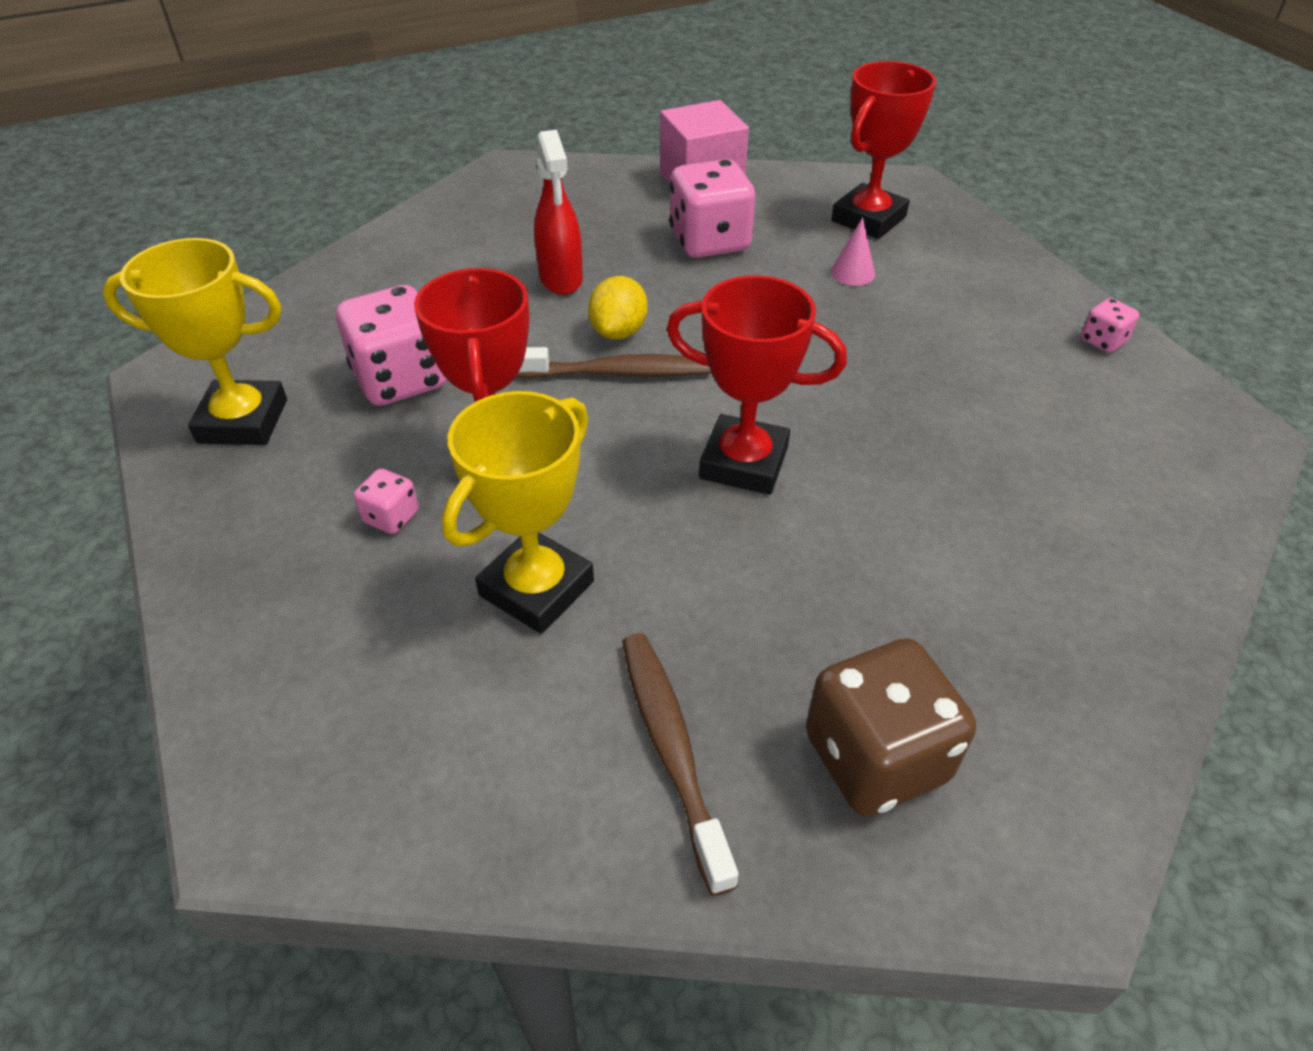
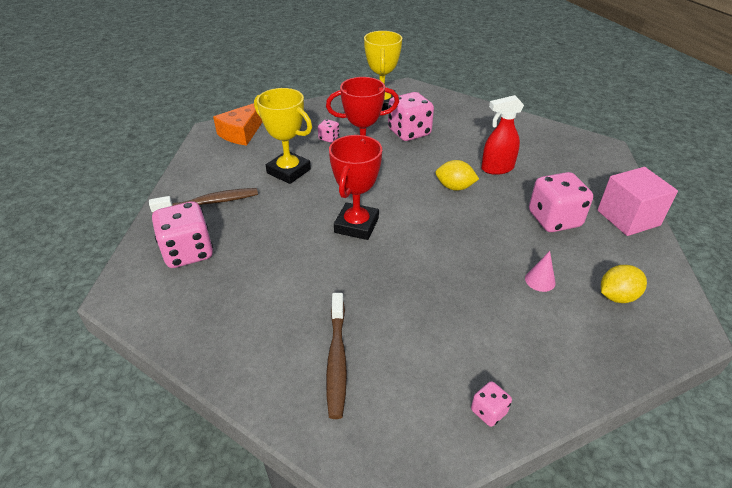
camera: 90 degrees right, 5 degrees down
brown toothbrush [516,347,711,378] -> brown toothbrush moved to [326,293,347,419]
brown dice [806,638,976,816] -> pink dice [152,202,213,268]
red trophy [831,61,936,239] -> yellow lemon [601,265,647,303]
none -> orange cheese [213,103,262,146]

